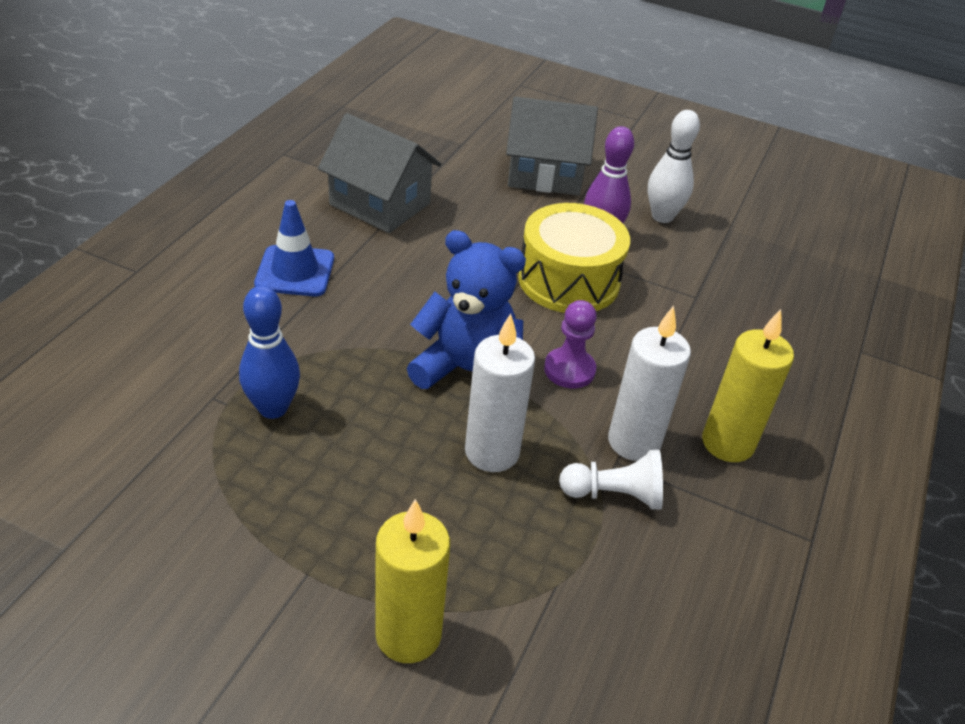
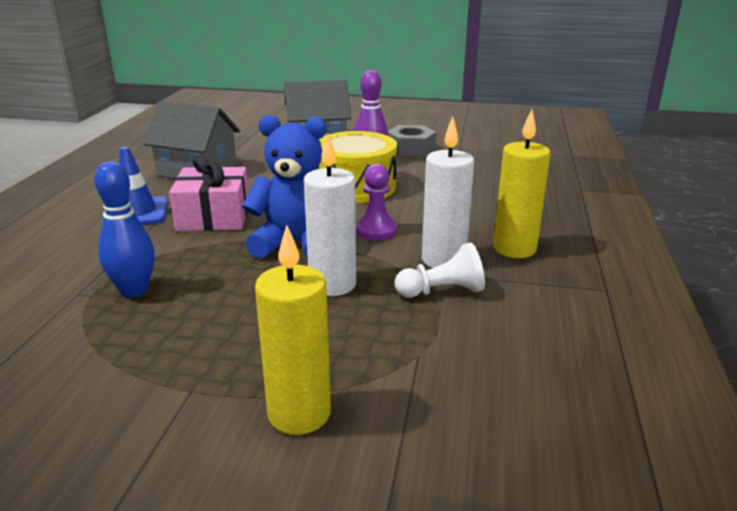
camera: 10 degrees left, 15 degrees down
white bowling pin [648,110,700,223] -> grey nut [388,125,436,156]
none -> pink gift [169,155,249,231]

